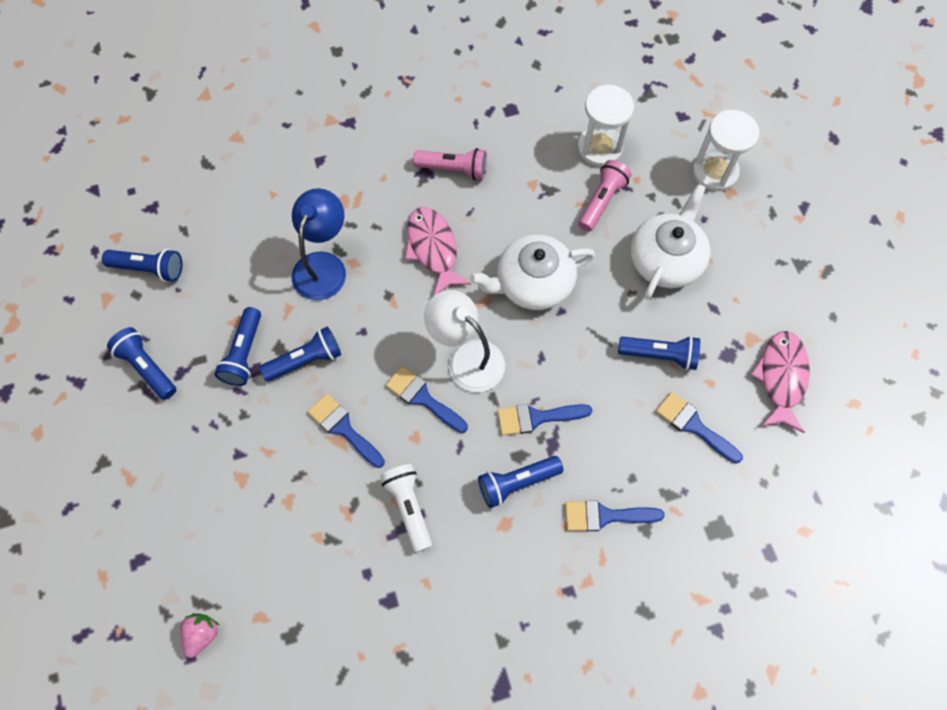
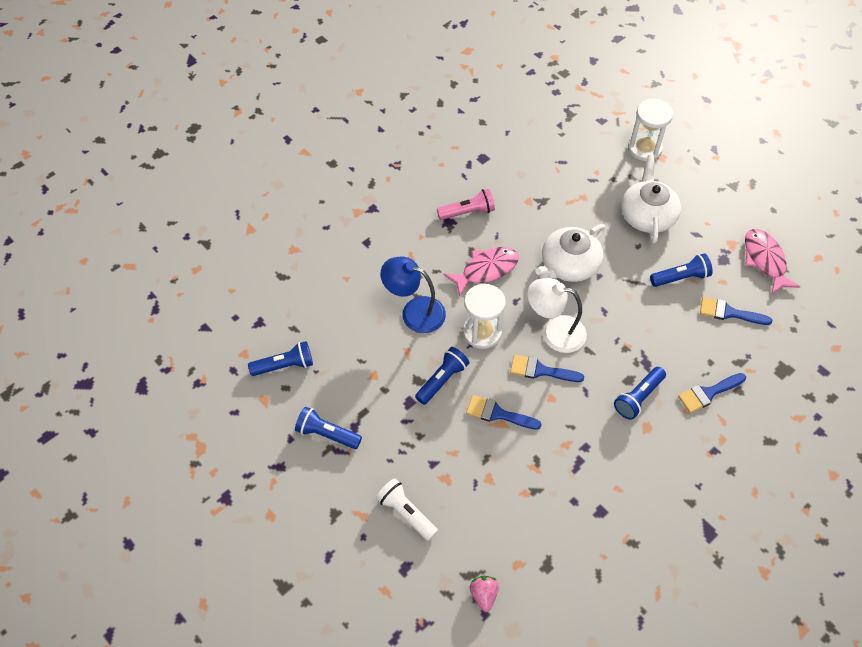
camera: 25 degrees left, 10 degrees down
blue flashlight [214,307,261,386] -> none
blue lamp [292,188,346,300] -> blue lamp turned 60 degrees counterclockwise [380,257,446,333]
white flashlight [380,464,432,553] -> white flashlight moved to [376,478,438,541]
pink fish [405,207,471,296] -> pink fish turned 105 degrees clockwise [444,247,519,296]
blue brush [497,404,592,436] -> none
white hourglass [577,85,634,167] -> white hourglass moved to [463,284,506,349]
pink flashlight [578,160,632,232] -> none

